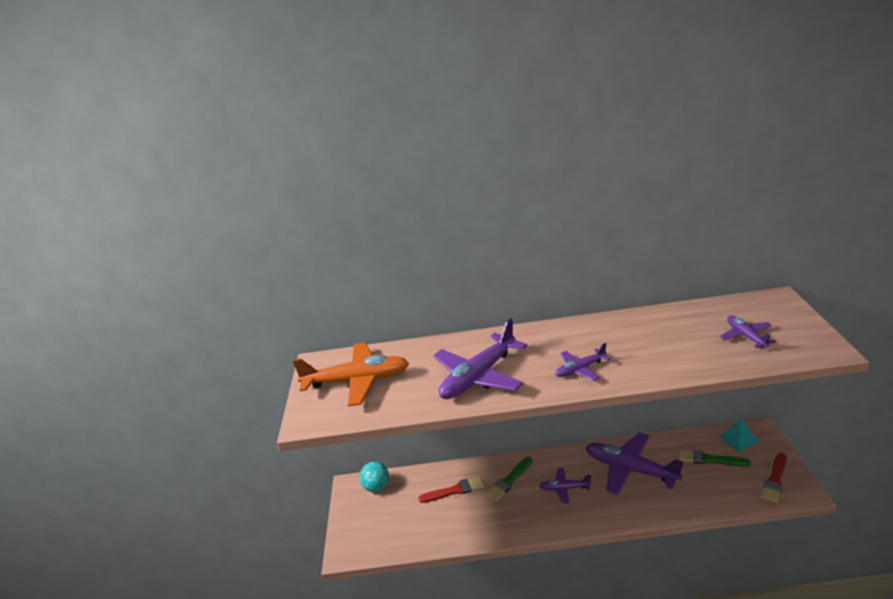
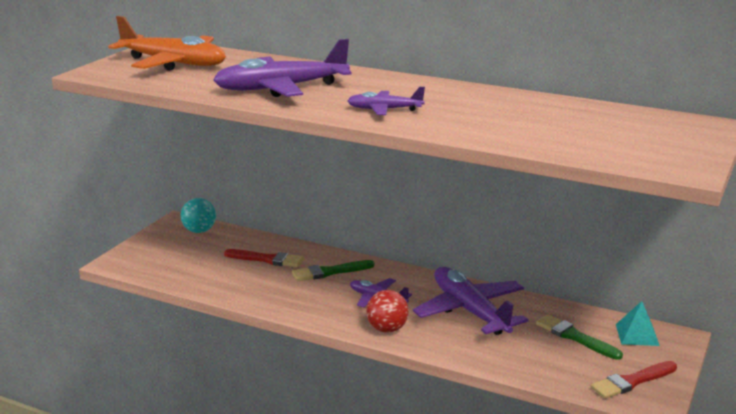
camera: 25 degrees right, 5 degrees down
purple plane [720,315,776,348] -> none
none -> red ball [366,290,409,332]

